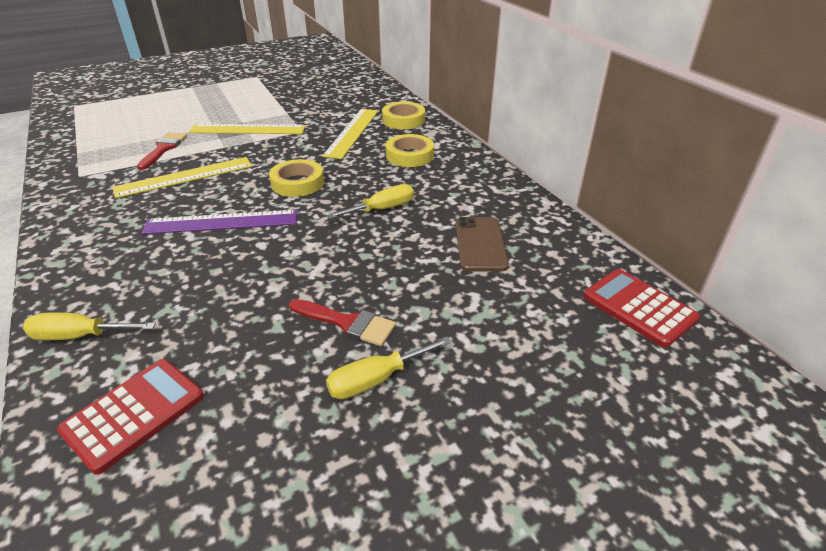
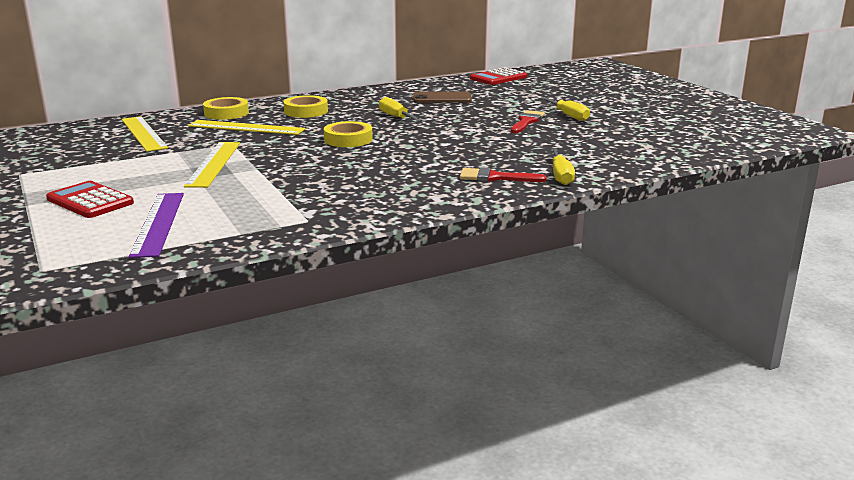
camera: 90 degrees left, 15 degrees down
red calculator [57,359,204,475] -> red calculator moved to [46,181,134,218]
yellow ruler [112,157,252,198] -> yellow ruler moved to [122,116,168,152]
red brush [137,132,187,170] -> red brush moved to [460,167,547,182]
purple ruler [141,210,297,234] -> purple ruler moved to [129,193,184,258]

